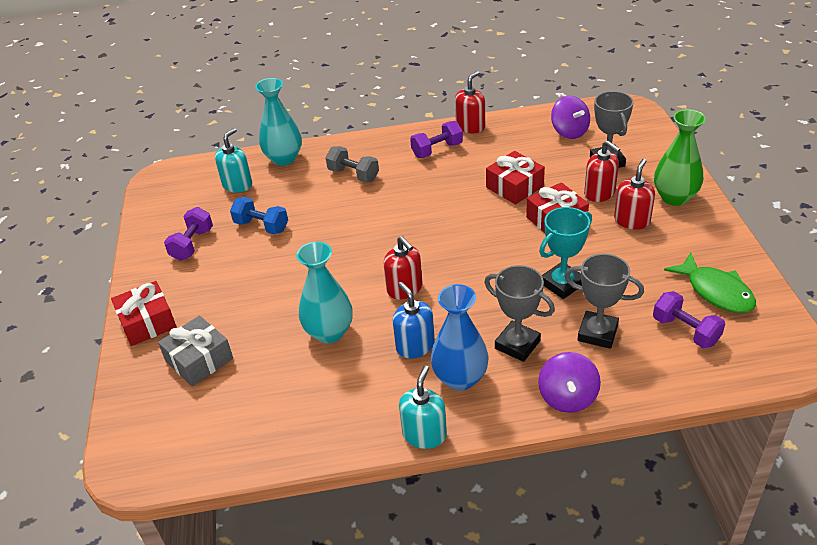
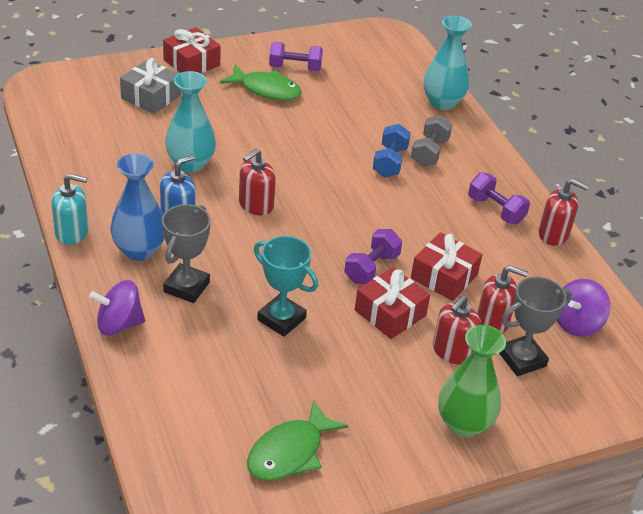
camera: 70 degrees right, 0 degrees up
turquoise soap dispenser [215,128,252,193] -> none
blue dumbbell [230,197,288,234] -> blue dumbbell moved to [373,124,411,177]
grey trophy [565,254,644,349] -> none
red soap dispenser [614,159,655,230] -> red soap dispenser moved to [477,266,528,334]
purple dumbbell [653,291,725,348] -> purple dumbbell moved to [344,229,402,284]
none -> green fish [220,65,302,101]

